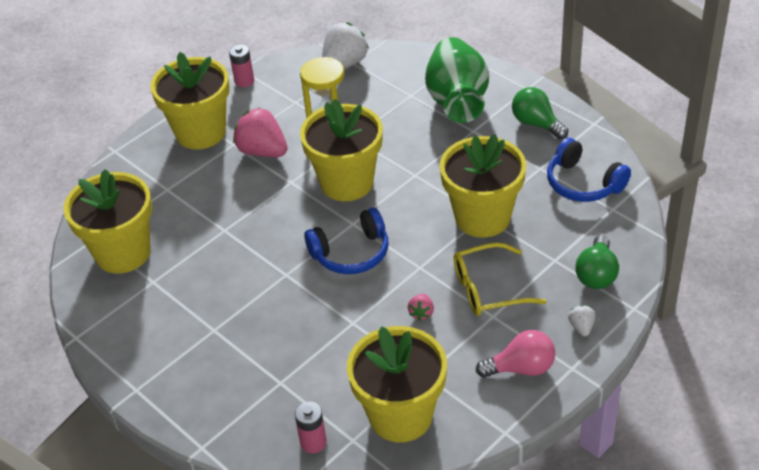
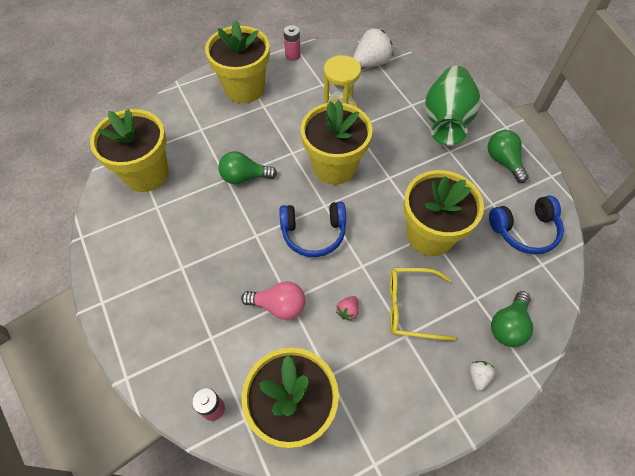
camera: 15 degrees right, 15 degrees up
pink strawberry [233,108,287,157] -> none
pink light bulb [476,330,555,378] -> pink light bulb moved to [241,281,306,320]
blue headphones [547,138,631,202] -> blue headphones turned 75 degrees counterclockwise [489,196,564,254]
none -> green light bulb [218,151,277,184]

